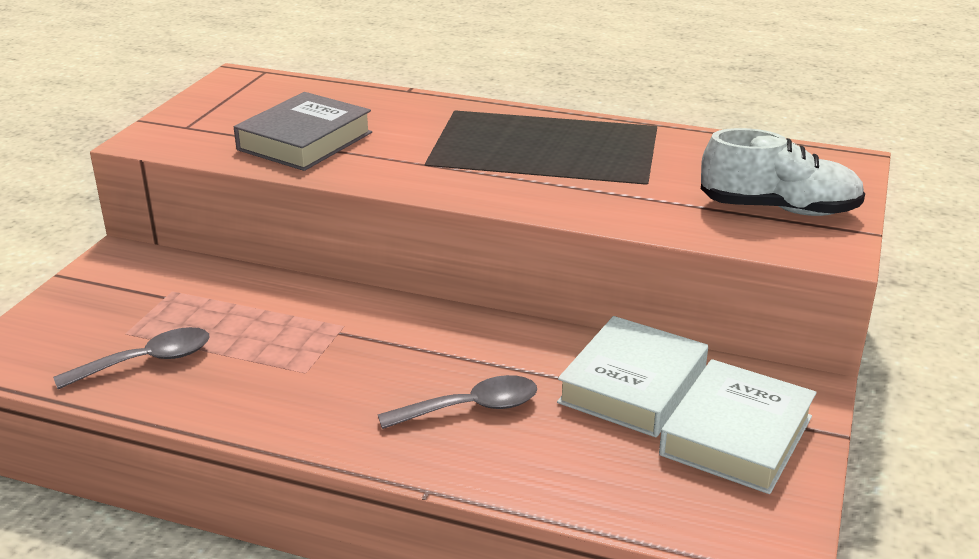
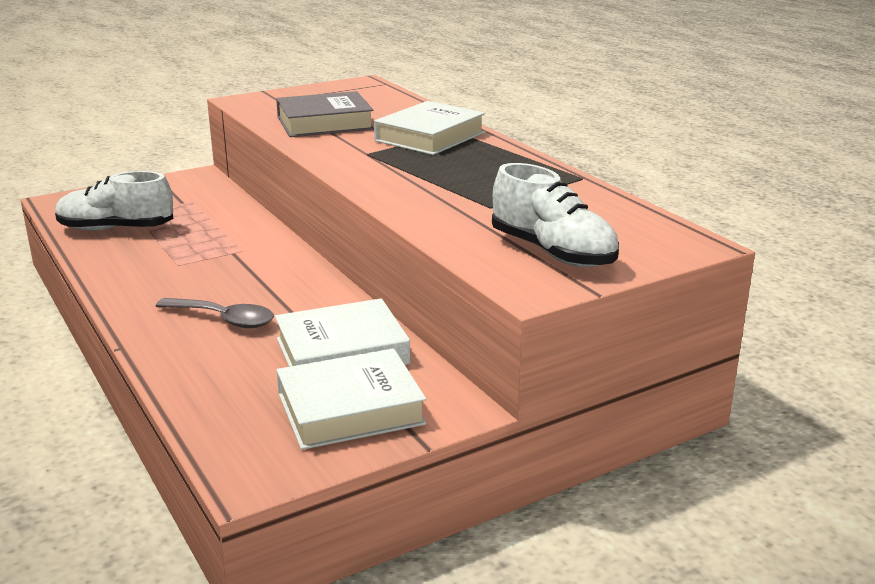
camera: 40 degrees right, 5 degrees down
grey spoon [53,327,210,389] -> white shoe [55,171,173,231]
none -> white book [374,101,485,155]

